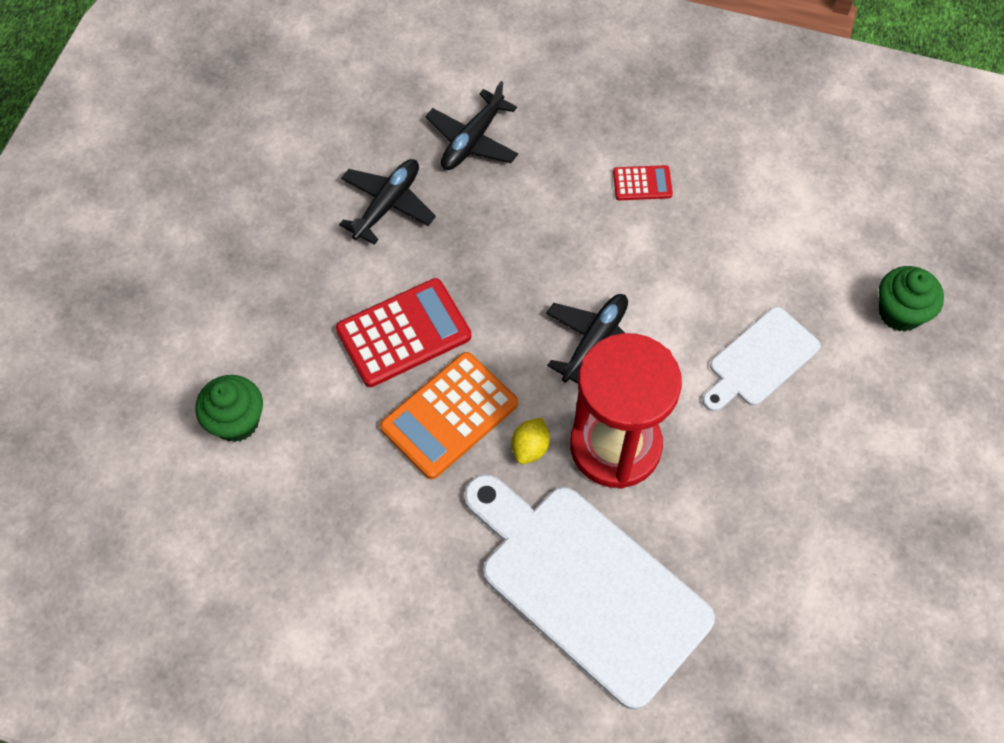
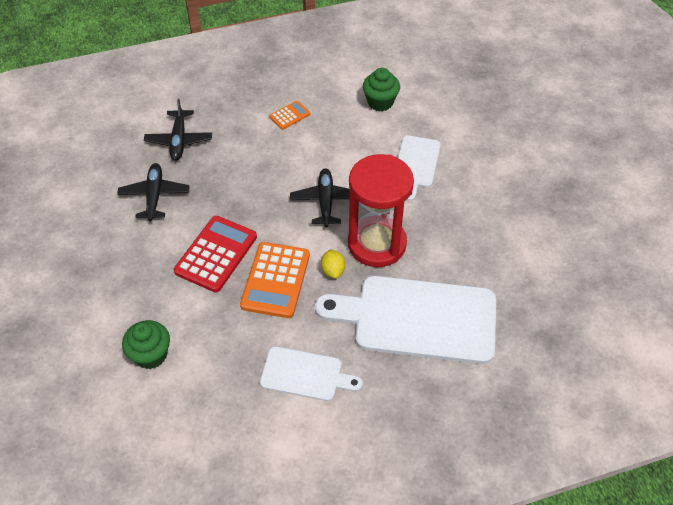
camera: 35 degrees left, 10 degrees down
red calculator [613,165,673,200] -> orange calculator [269,101,310,130]
green cupcake [879,266,944,332] -> green cupcake moved to [363,68,400,111]
none -> white cutting board [260,346,363,401]

